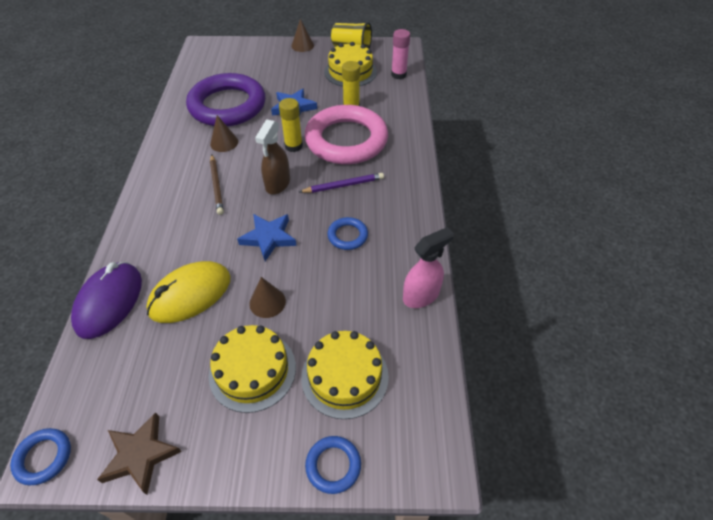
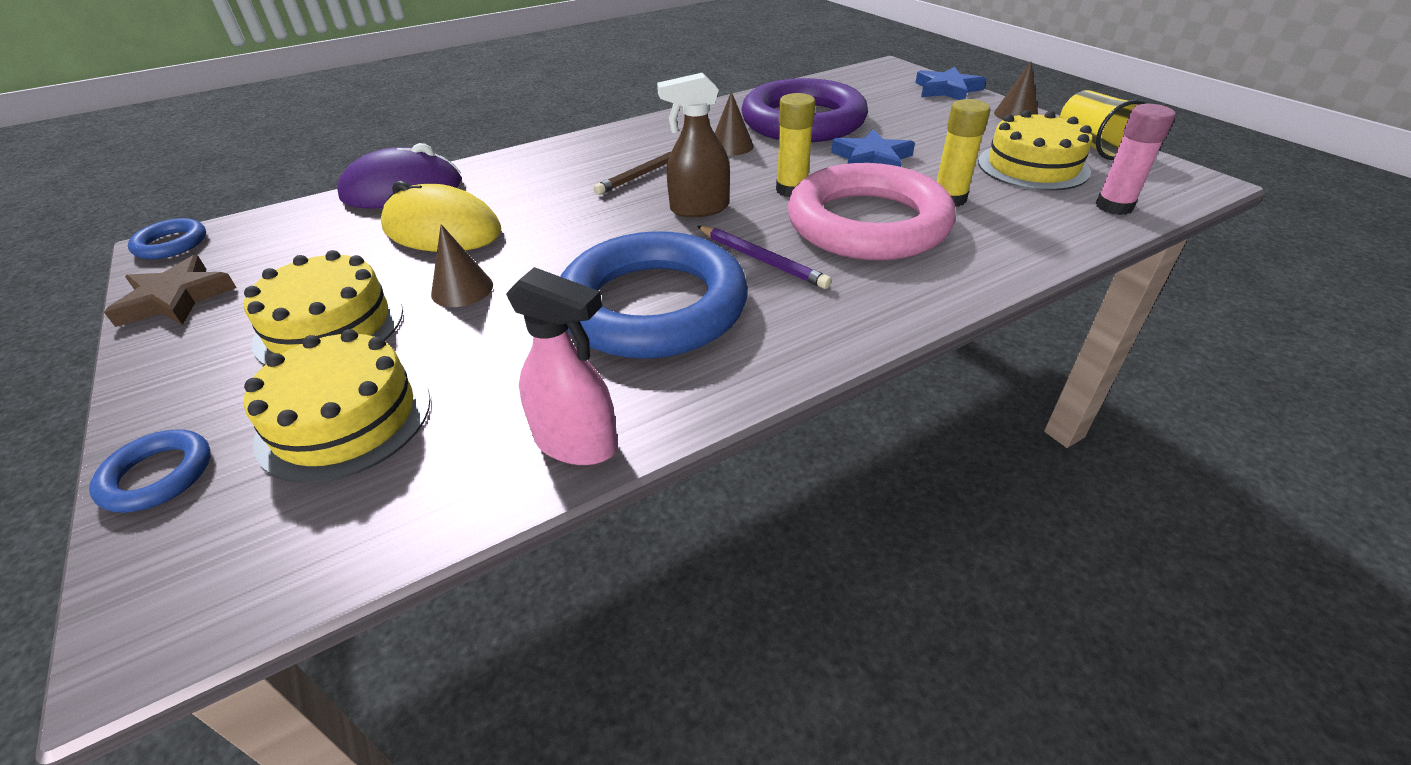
camera: 60 degrees right, 10 degrees down
blue star [237,214,297,261] -> blue star moved to [915,67,986,100]
blue ring [327,217,368,250] -> blue ring [560,231,748,359], size x2.41

